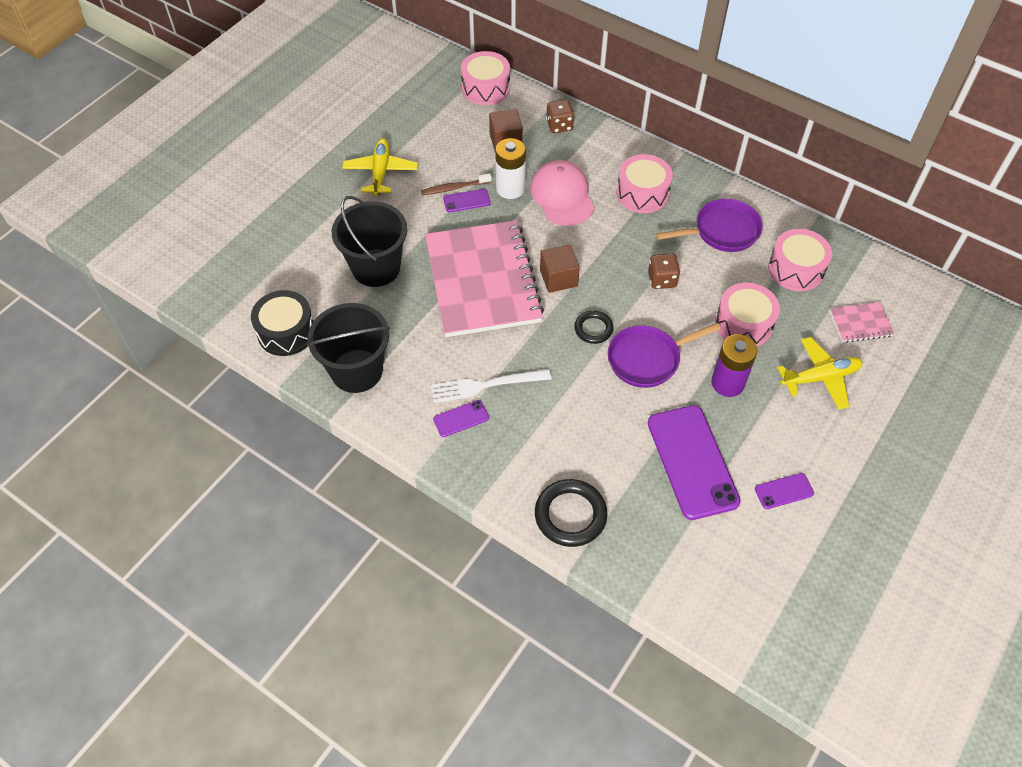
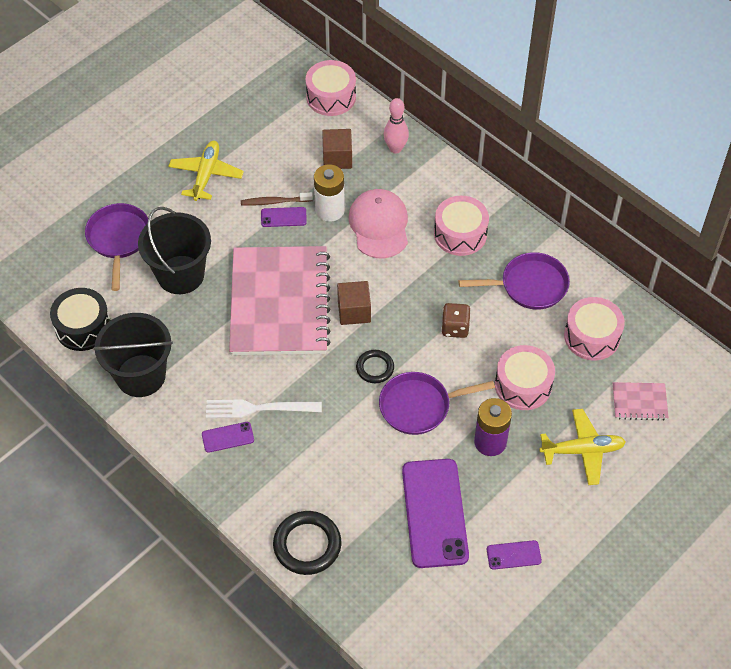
camera: 10 degrees right, 0 degrees up
brown dice [546,99,575,133] -> pink bowling pin [384,98,409,154]
none -> purple pan [85,203,148,291]

